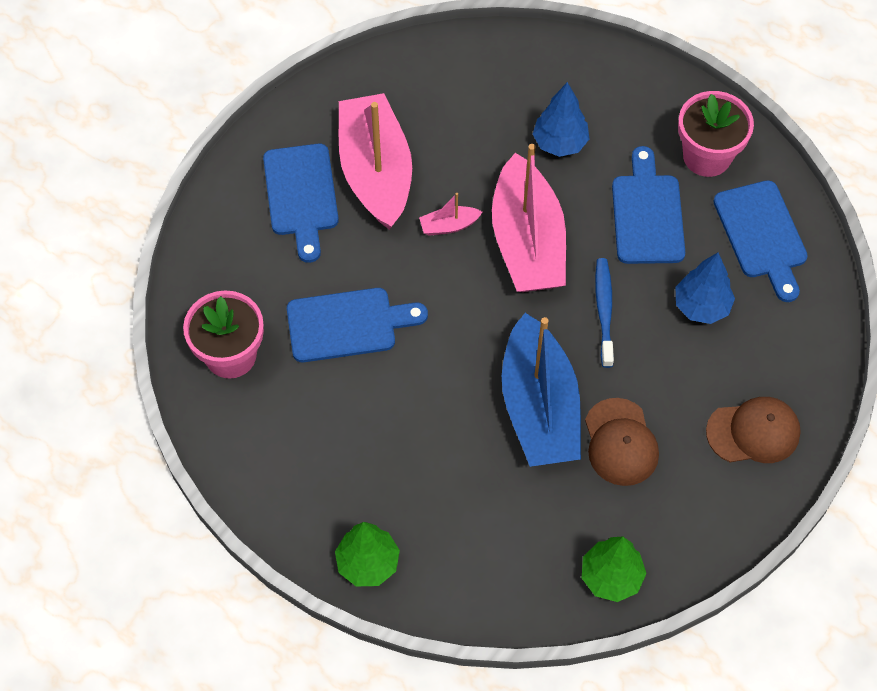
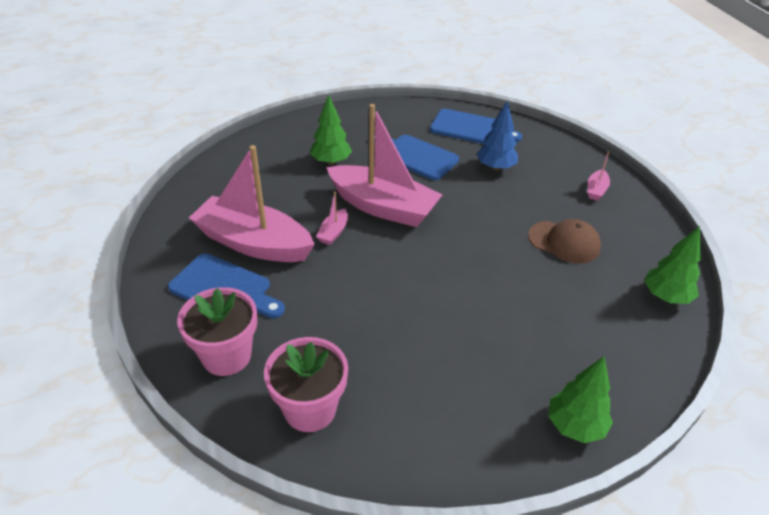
camera: 55 degrees left, 20 degrees down
blue cutting board [287,288,428,362] -> none
blue boat [502,313,581,467] -> none
blue tree [533,82,589,157] -> green tree [310,94,352,165]
blue toothbrush [595,258,614,368] -> none
pink flower pot [678,91,754,177] -> pink flower pot moved to [177,287,257,376]
brown cap [706,397,801,463] -> pink boat [588,151,610,201]

